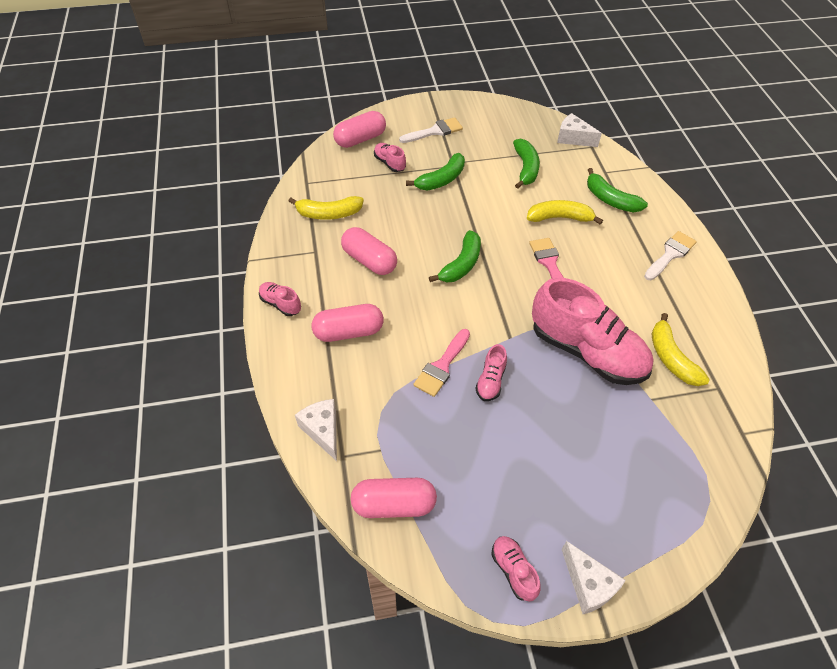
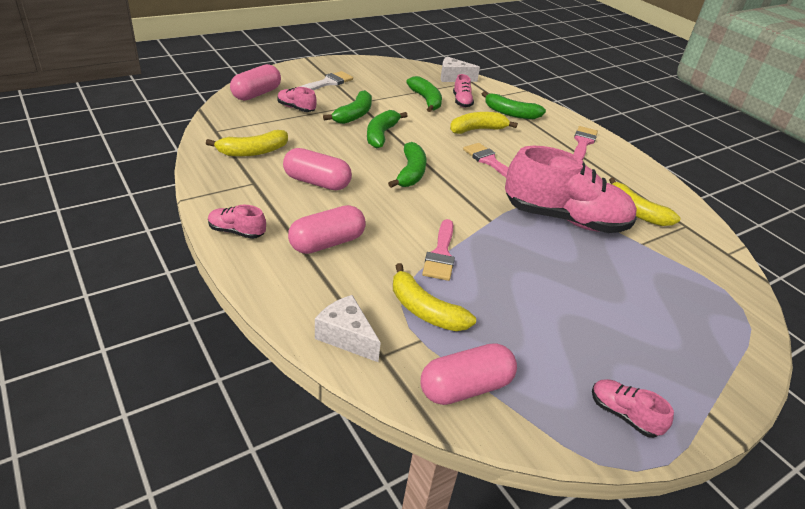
camera: 25 degrees left, 15 degrees down
pink shoe [475,344,507,401] -> pink shoe moved to [453,74,474,107]
white cheese [562,541,626,614] -> none
white brush [644,231,697,280] -> pink brush [573,126,598,160]
none -> green banana [367,110,408,148]
none -> yellow banana [393,263,476,331]

